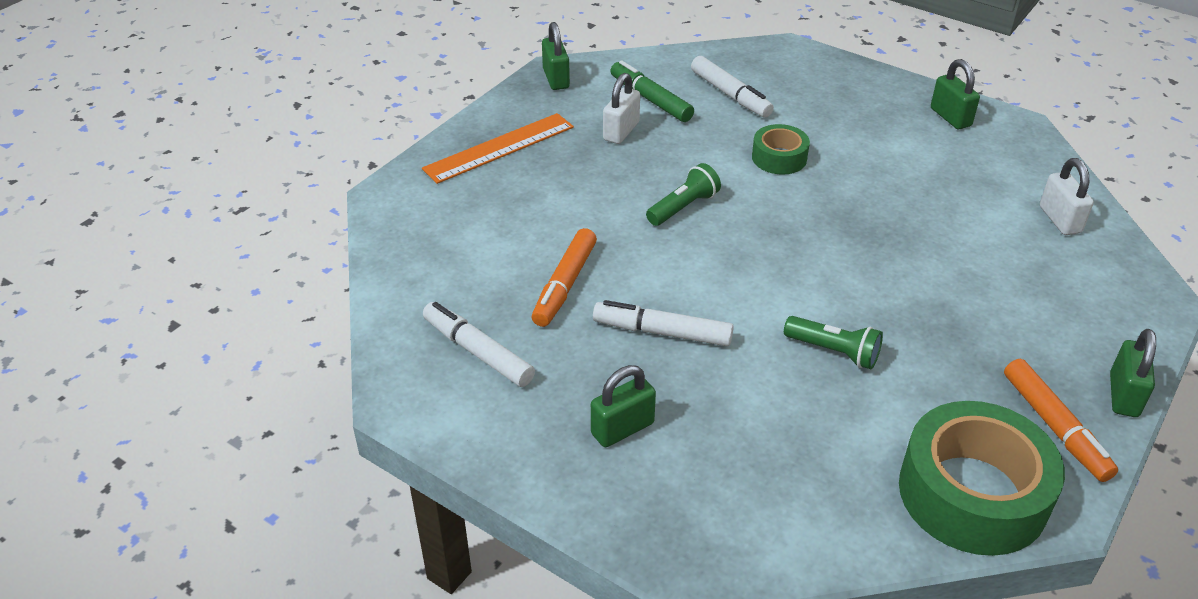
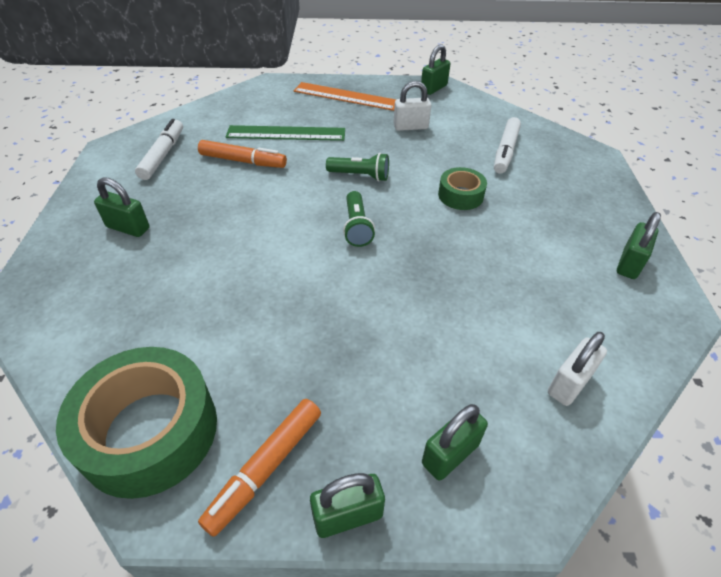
camera: 55 degrees right, 5 degrees up
orange marker [532,228,597,327] -> orange marker turned 150 degrees counterclockwise [198,140,287,168]
white marker [593,300,734,346] -> none
green marker [611,60,694,122] -> none
green flashlight [784,316,883,369] -> green flashlight moved to [343,191,375,247]
none -> green ruler [226,125,345,141]
none -> green padlock [422,404,488,481]

